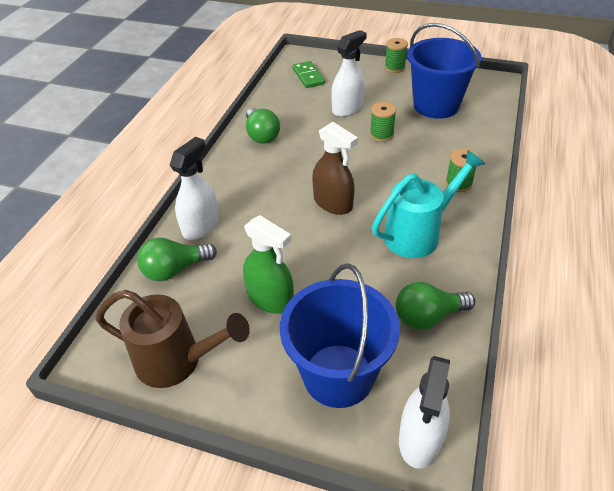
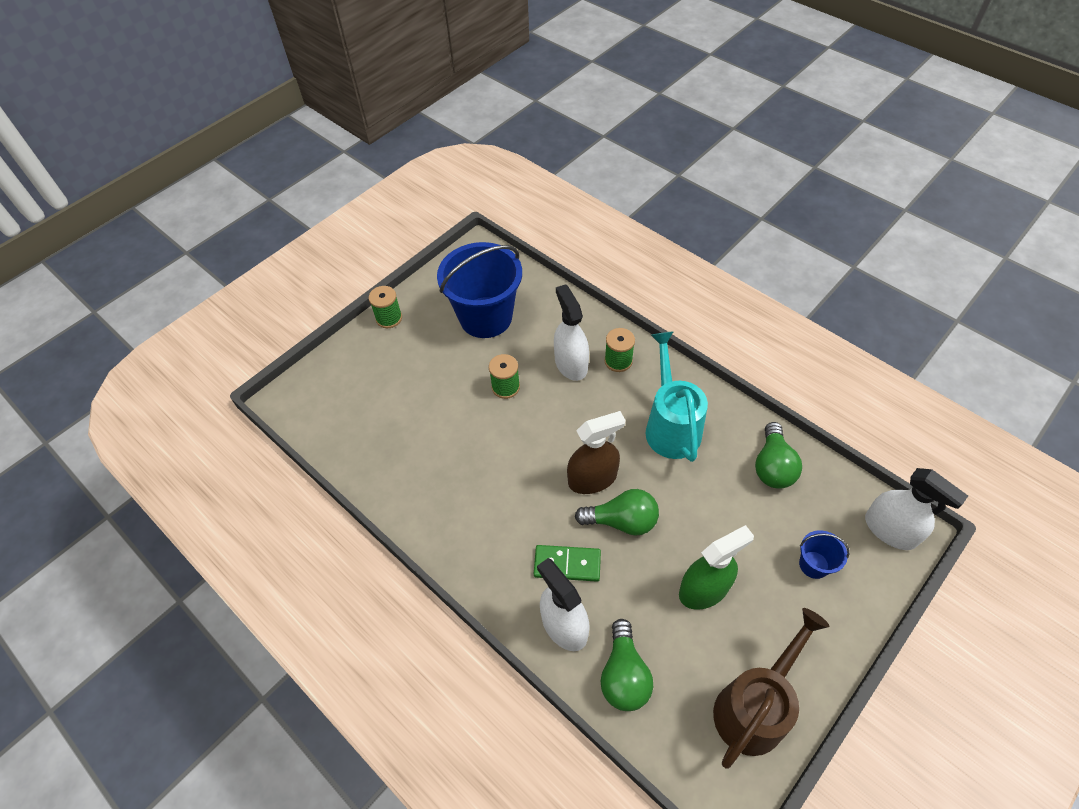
camera: 65 degrees left, 10 degrees up
green light bulb [246,108,280,144] -> green light bulb moved to [575,489,659,536]
blue bucket [280,263,400,408] -> blue bucket [799,530,849,579], size x0.44
green domino [292,61,325,88] -> green domino moved to [534,545,601,582]
white spray bottle [331,30,366,117] -> white spray bottle moved to [554,284,589,381]

